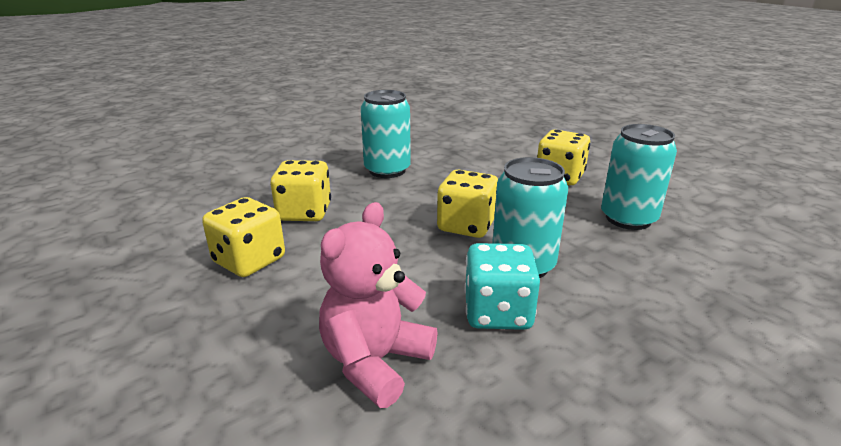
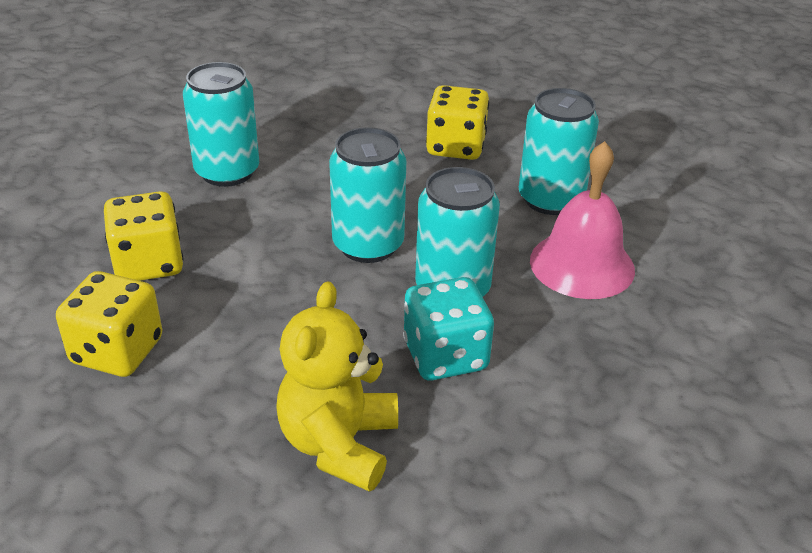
camera: 20 degrees left, 10 degrees up
pink teddy bear [319,202,437,408] -> yellow teddy bear [276,281,398,492]
yellow dice [437,170,498,238] -> turquoise can [329,127,406,263]
none -> pink bell [530,141,635,299]

